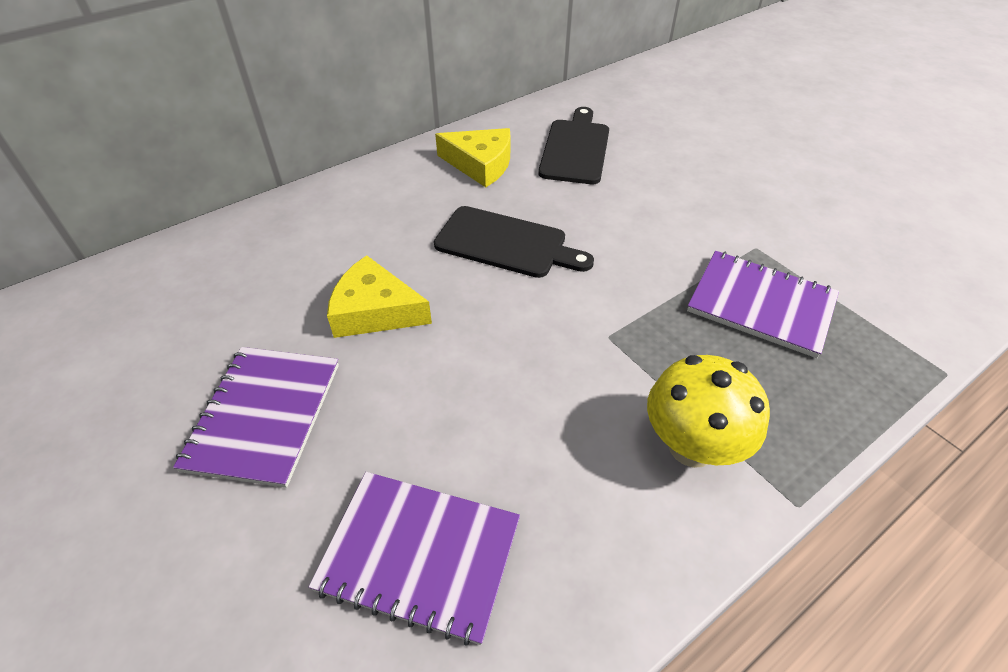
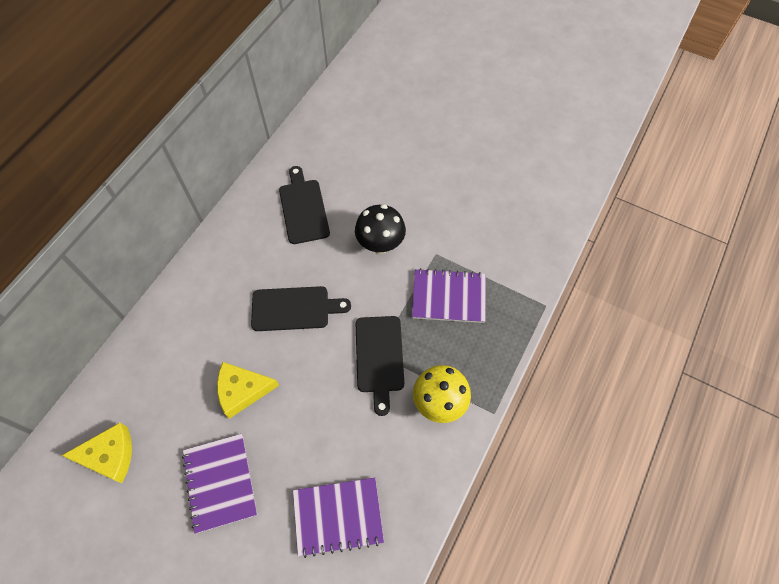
camera: 25 degrees left, 15 degrees up
yellow cheese [435,128,511,187] -> yellow cheese moved to [61,423,132,483]
none -> black mushroom [355,204,406,254]
none -> black cutting board [356,316,404,416]

